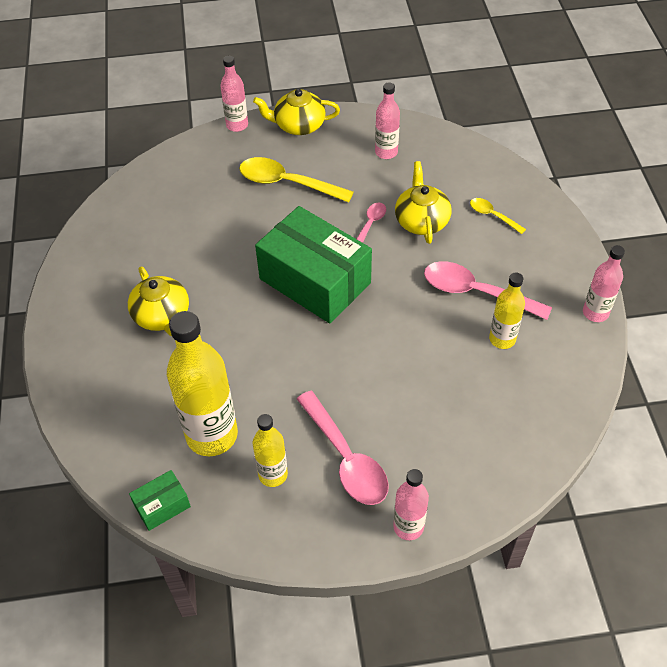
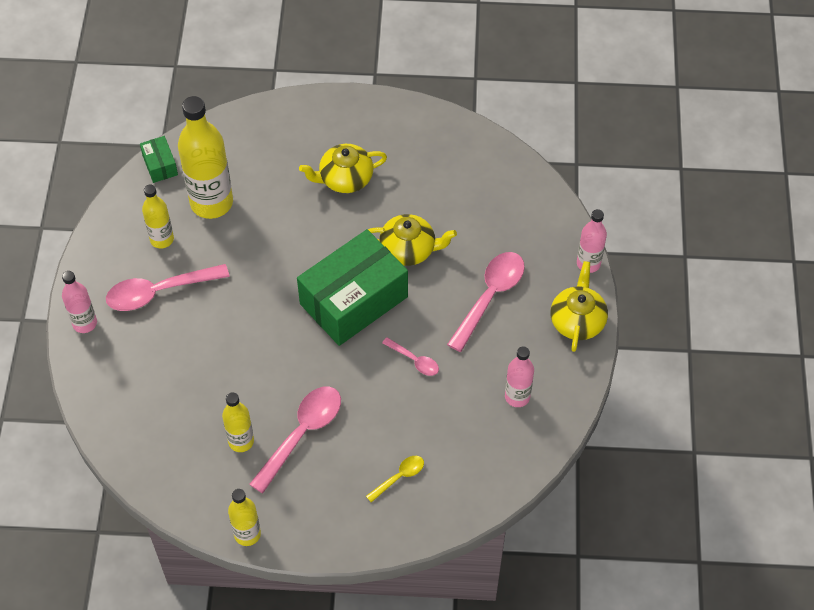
camera: 100 degrees right, 5 degrees up
yellow spoon [239,157,354,203] -> pink spoon [447,252,525,352]
yellow teapot [395,161,452,244] -> yellow teapot moved to [368,214,457,266]
pink bottle [583,245,625,322] -> yellow bottle [228,489,261,546]

